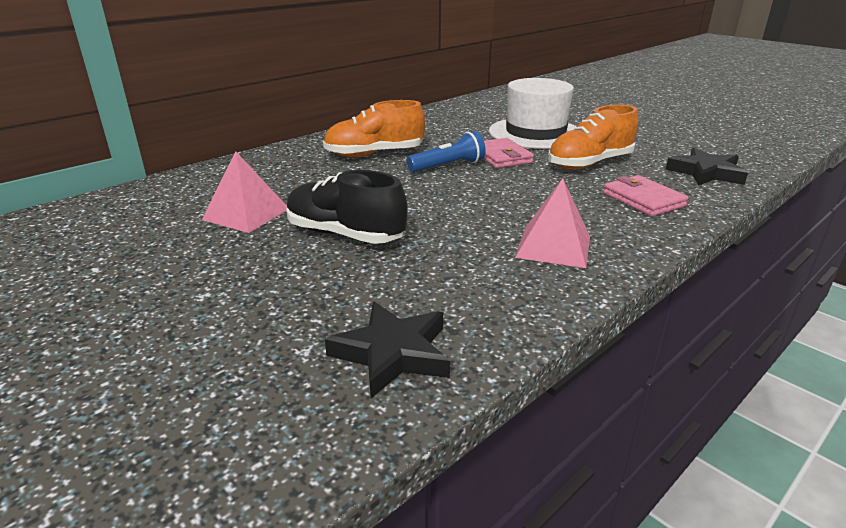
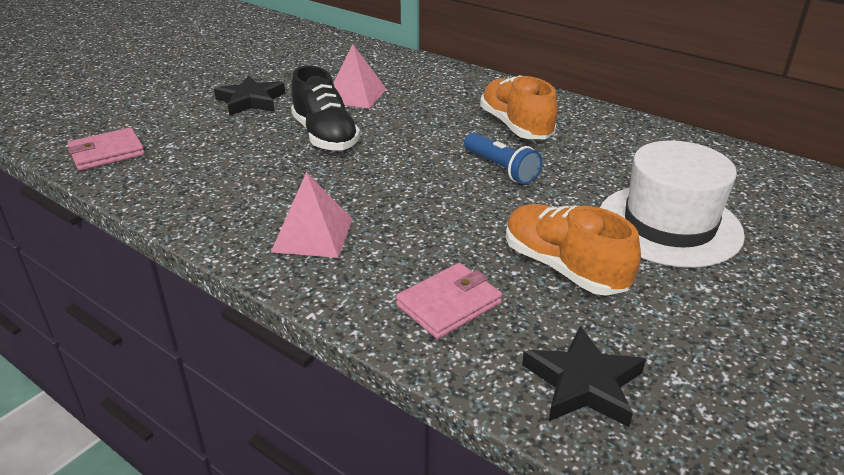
camera: 80 degrees right, 5 degrees up
black shoe [286,170,408,244] -> black shoe turned 135 degrees clockwise [291,66,360,151]
black star [325,302,450,398] -> black star moved to [214,75,285,116]
pink wallet [483,138,534,168] -> pink wallet moved to [67,127,145,171]

